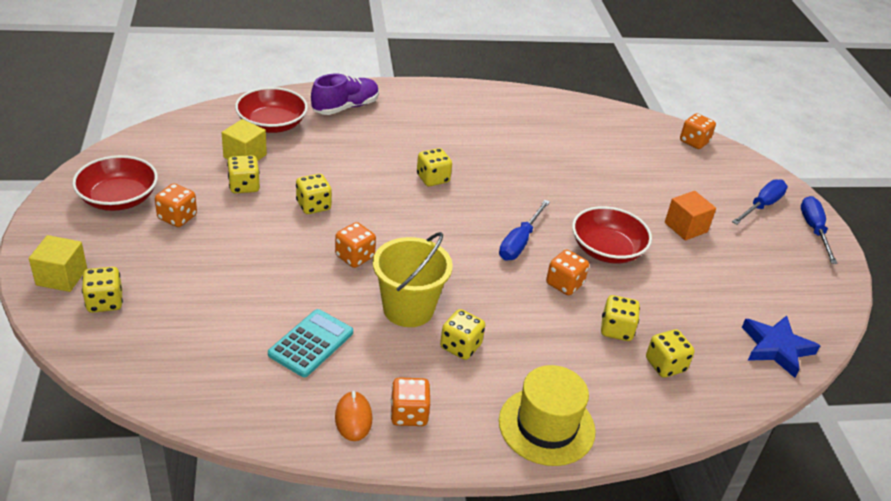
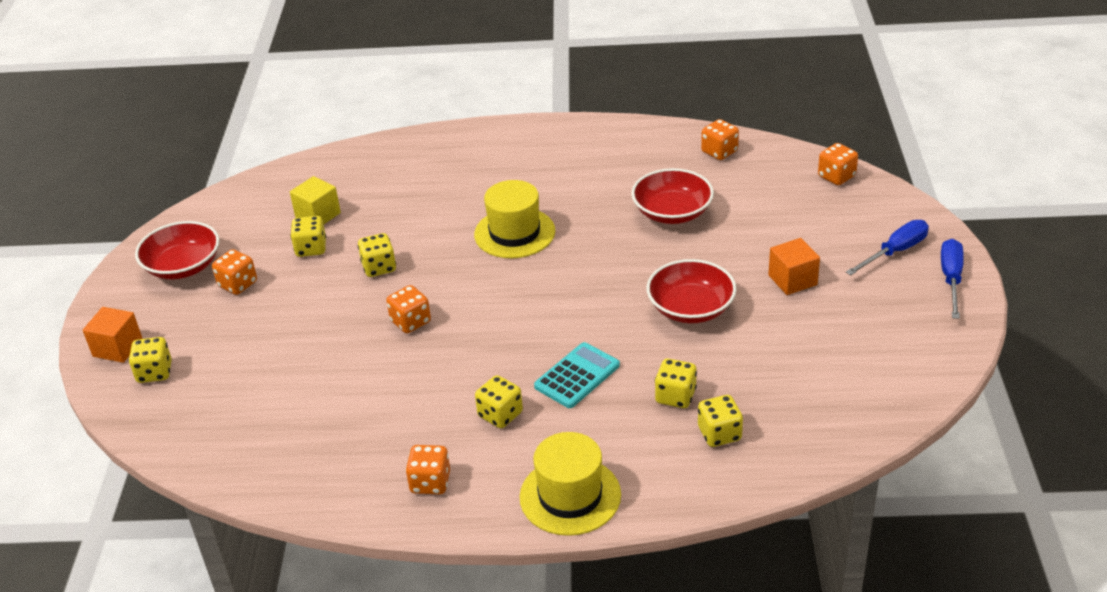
camera: 15 degrees right, 0 degrees up
yellow cube [29,235,87,292] -> orange cube [83,307,143,363]
red bowl [235,87,308,133] -> red bowl moved to [631,168,714,224]
turquoise calculator [268,309,353,377] -> turquoise calculator moved to [534,342,620,408]
purple shoe [311,74,379,115] -> none
orange mouse [335,391,372,441] -> none
yellow bucket [373,232,453,327] -> none
yellow dice [417,148,452,186] -> yellow hat [474,180,555,258]
blue screwdriver [499,200,550,261] -> none
orange dice [546,249,589,295] -> orange dice moved to [701,119,739,160]
blue star [742,316,820,378] -> none

